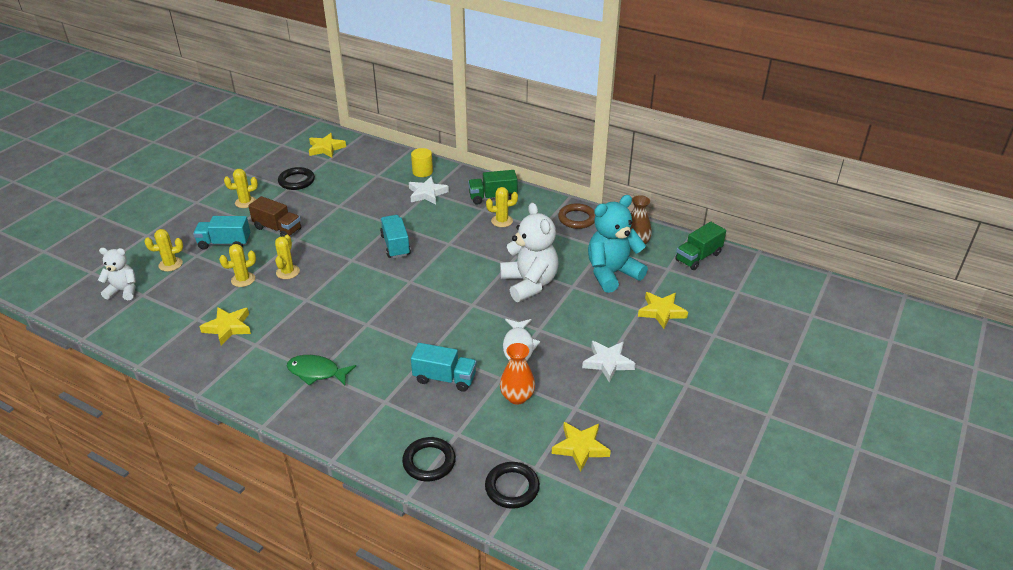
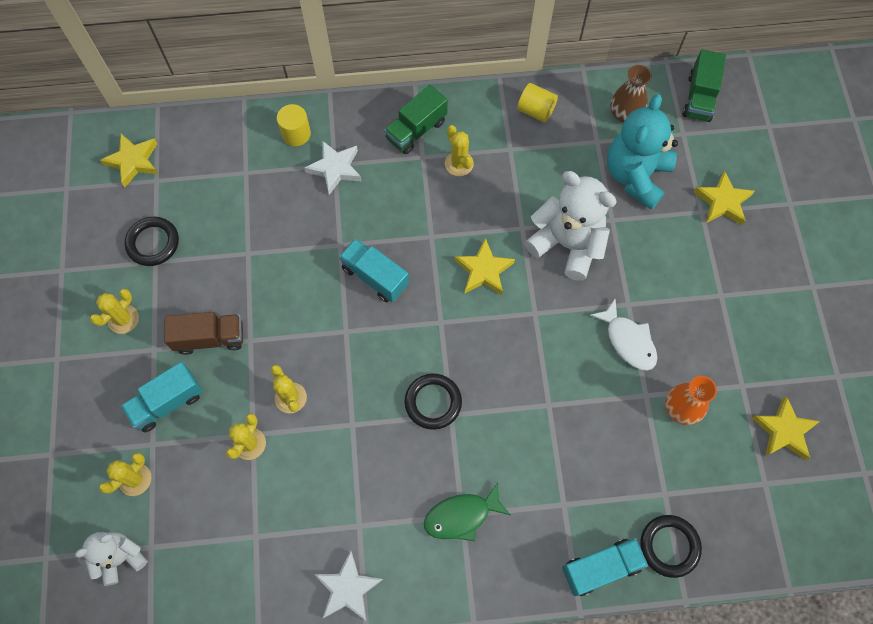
camera: 35 degrees left, 30 degrees up
yellow star [199,307,251,345] -> yellow star moved to [455,238,515,295]
turquoise truck [411,343,477,392] -> turquoise truck moved to [562,538,648,596]
black ring [485,462,540,509] -> black ring moved to [404,373,462,430]
yellow cactus [486,187,518,227] -> yellow cactus turned 75 degrees counterclockwise [445,125,474,176]
brown ring [558,203,595,229] -> yellow cylinder [517,83,558,122]
white star [582,341,636,383] -> white star moved to [314,551,383,621]

